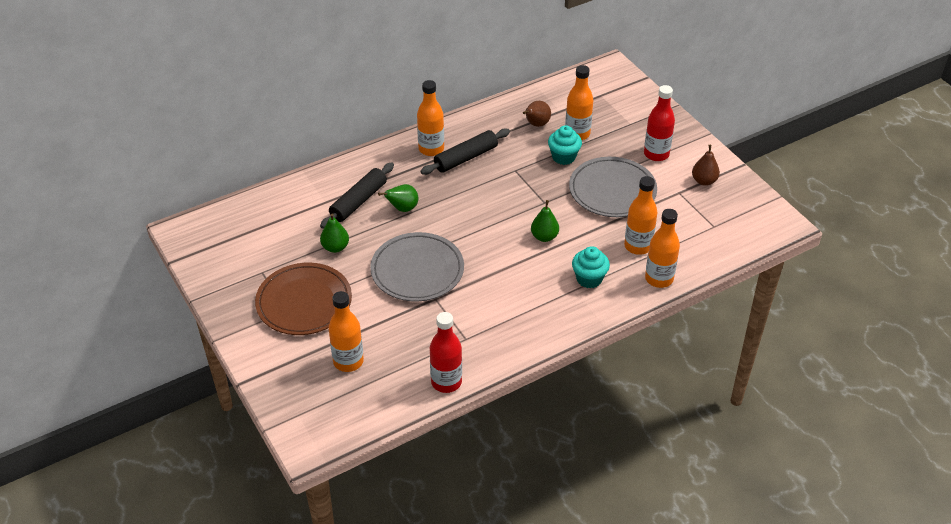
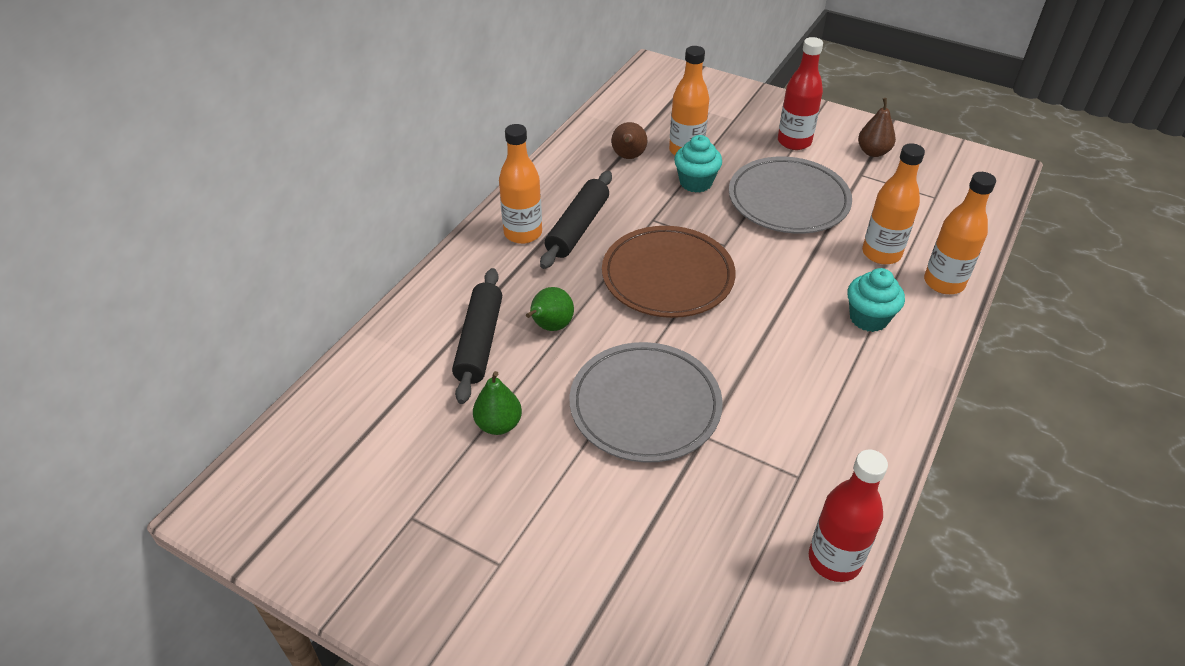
camera: 30 degrees left, 0 degrees up
brown plate [255,263,352,335] -> brown plate moved to [602,226,736,318]
orange bottle [328,291,364,372] -> none
green pear [531,200,559,242] -> none

